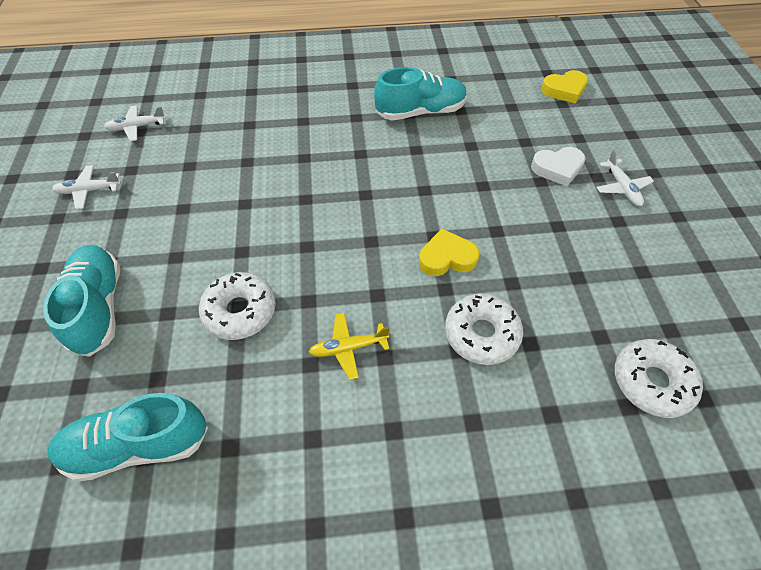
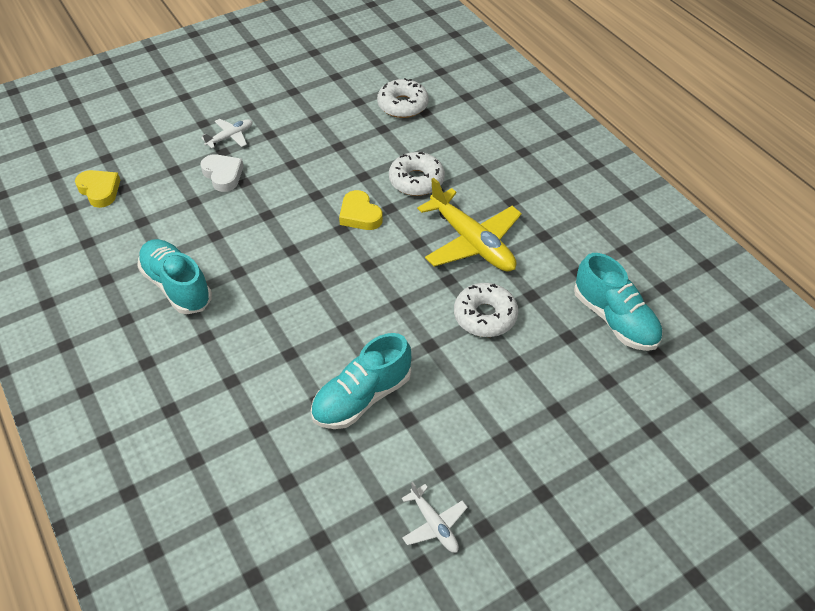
camera: 115 degrees left, 5 degrees down
turquoise shoe [43,245,120,357] -> turquoise shoe moved to [311,333,411,429]
white plane [104,105,166,141] -> none
yellow plane [309,313,389,380] -> yellow plane [417,178,522,272], size x2.02

